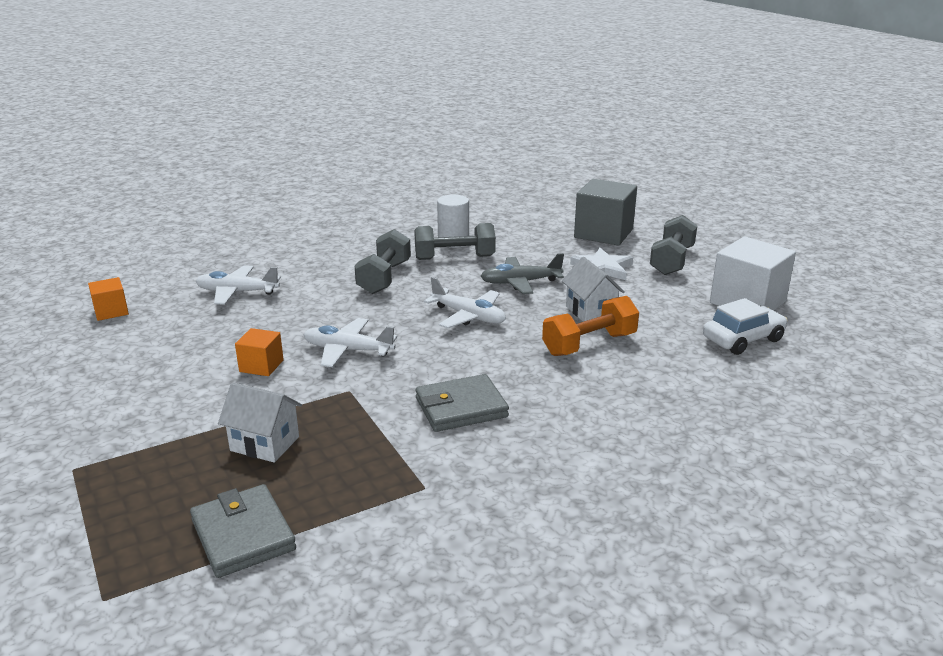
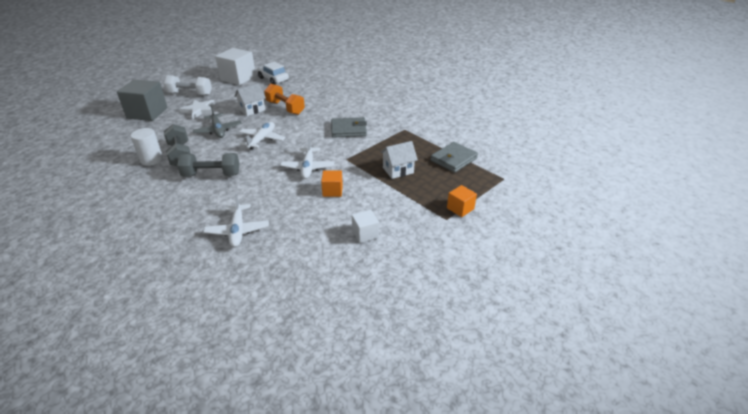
camera: 105 degrees left, 10 degrees up
orange cube [88,277,129,321] -> orange cube moved to [447,185,477,217]
white house [218,382,302,463] -> white house turned 60 degrees clockwise [380,141,418,179]
grey wallet [416,374,509,432] -> grey wallet turned 60 degrees counterclockwise [331,117,367,138]
grey dumbbell [650,215,697,275] -> white dumbbell [164,75,212,96]
none -> white cube [352,210,379,243]

